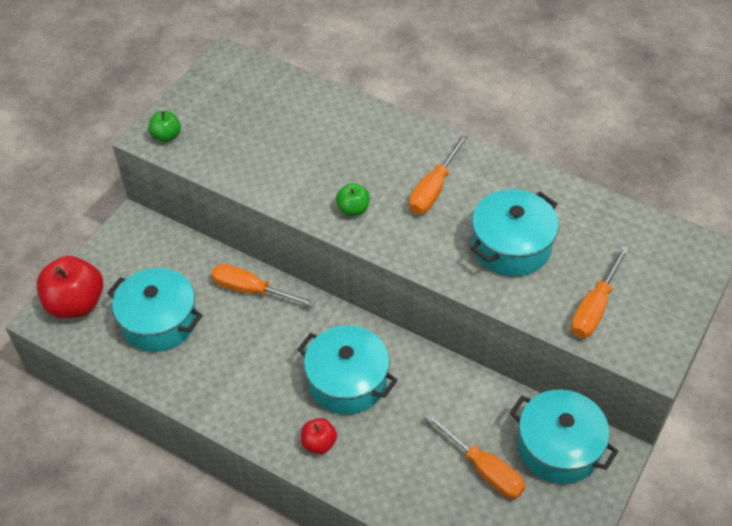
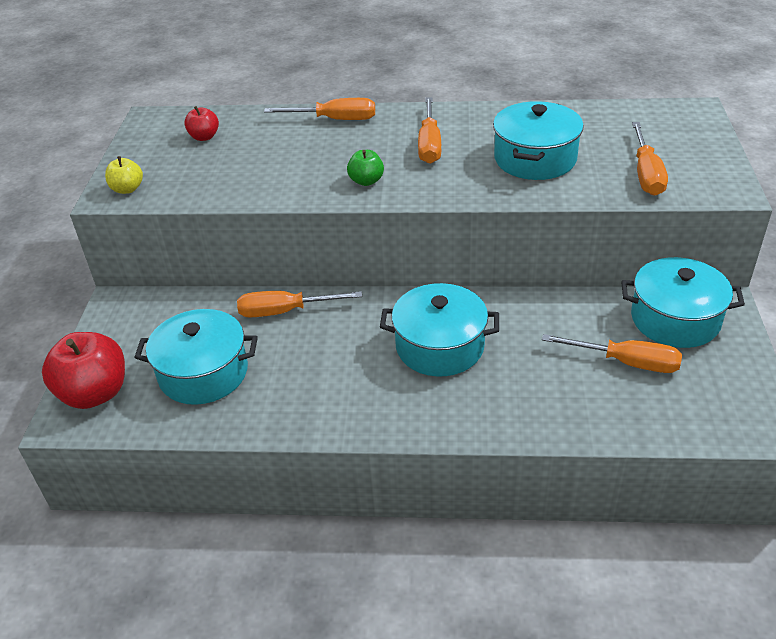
camera: 25 degrees left, 10 degrees down
green apple [148,111,181,142] -> yellow apple [105,156,143,194]
red apple [301,418,337,454] -> red apple moved to [184,106,219,141]
none -> orange screwdriver [264,98,375,120]

